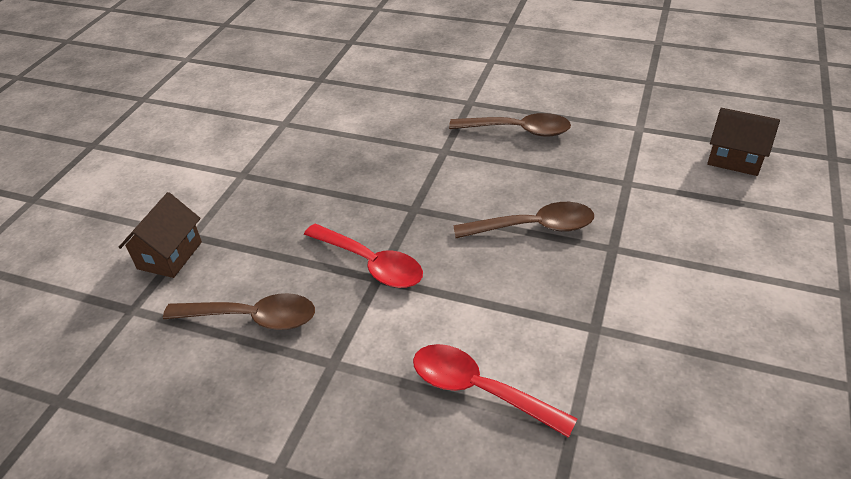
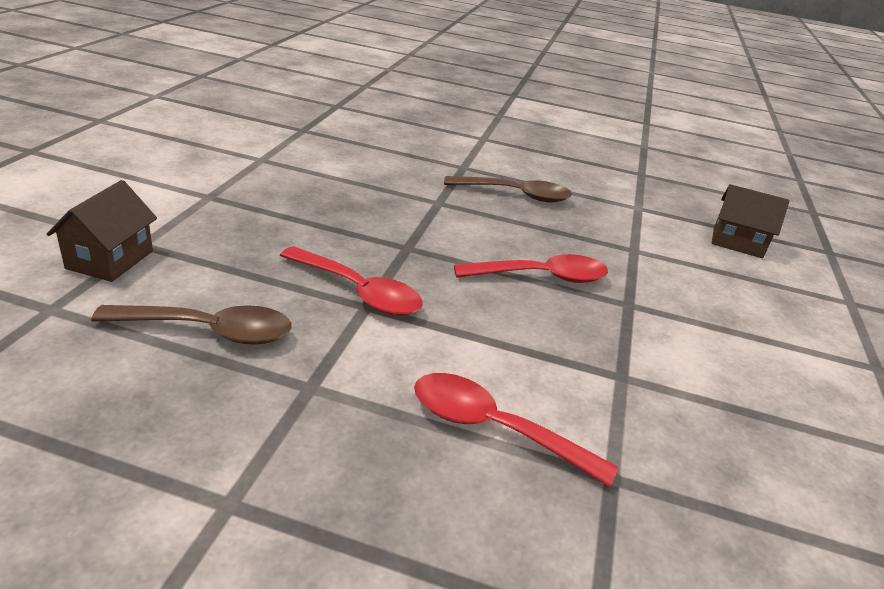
camera: 10 degrees left, 10 degrees down
brown spoon [453,202,594,238] -> red spoon [454,254,608,283]

